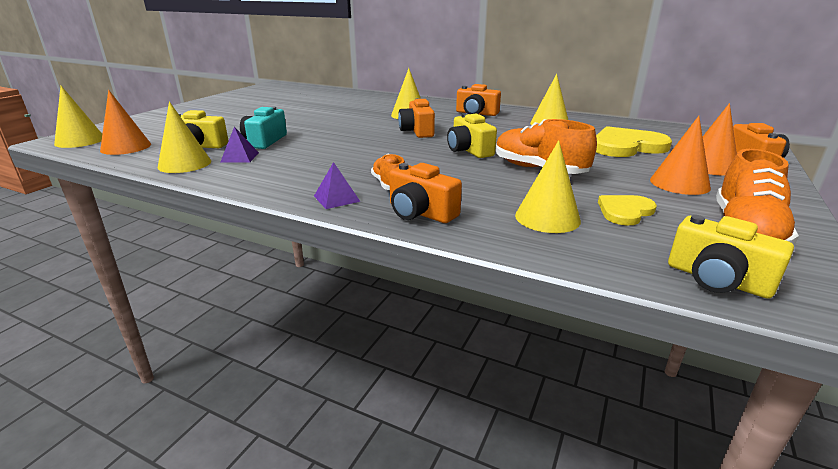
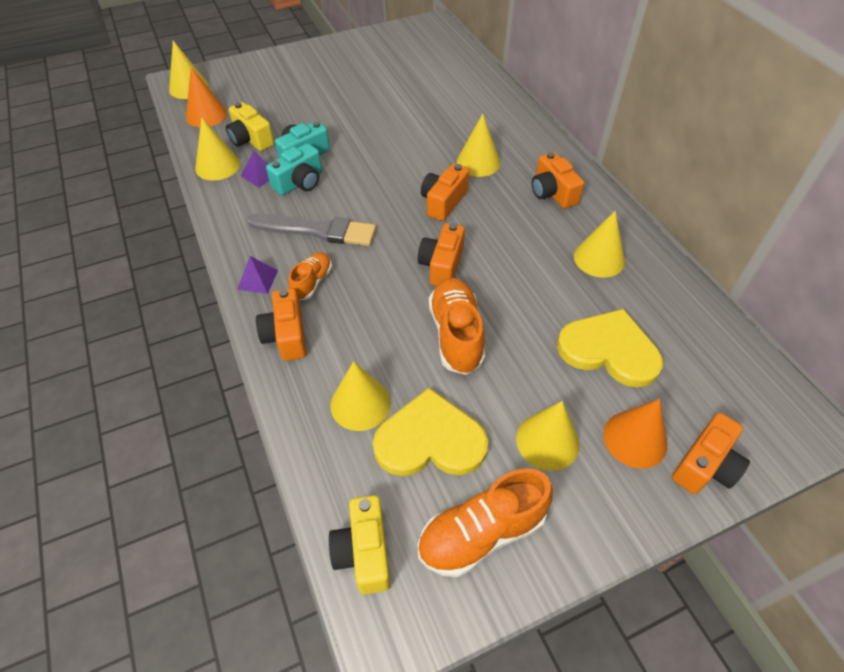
camera: 40 degrees right, 25 degrees up
yellow camera [447,113,497,158] -> orange camera [418,223,465,286]
yellow heart [598,195,657,225] -> yellow heart [373,388,488,476], size x1.76
orange cone [650,116,711,195] -> yellow cone [516,401,580,471]
none -> grey brush [247,213,376,246]
none -> turquoise camera [266,143,322,195]

